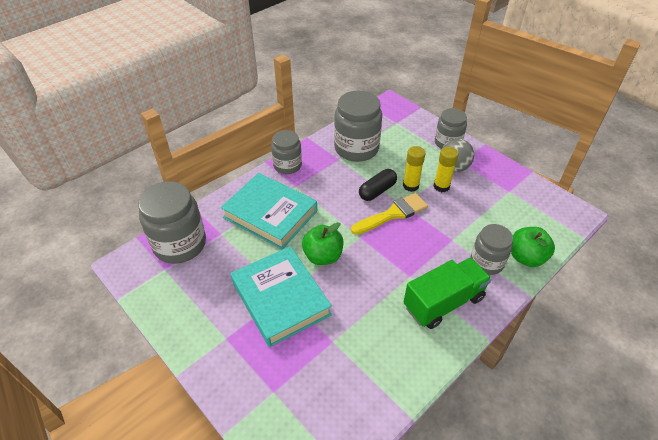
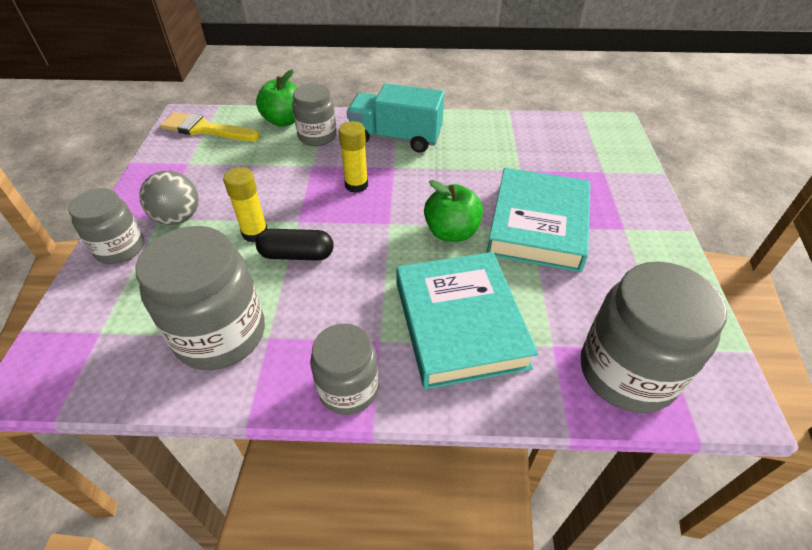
camera: 135 degrees left, 0 degrees up
yellow brush [351,193,428,235] -> yellow brush moved to [160,112,260,141]
green truck [404,257,492,329] -> turquoise truck [347,84,444,153]
yellow glue stick [434,147,458,192] -> yellow glue stick moved to [338,121,368,193]

